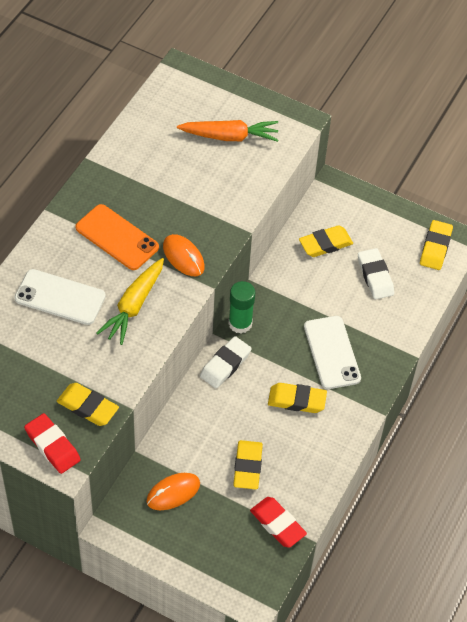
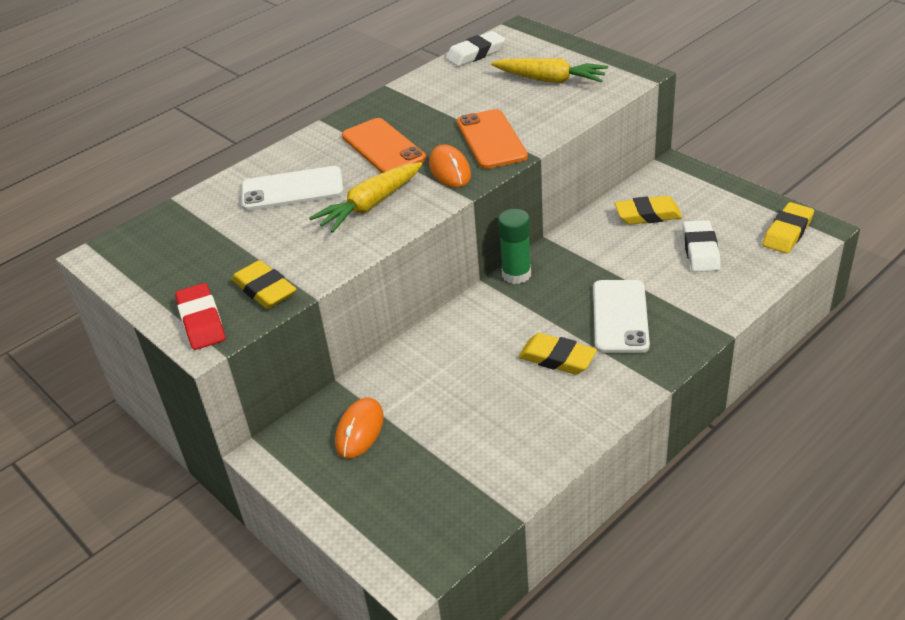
camera: 25 degrees right, 15 degrees down
white phone [14,269,106,325] -> white phone turned 45 degrees counterclockwise [241,166,344,211]
orange mouse [146,473,200,510] -> orange mouse turned 60 degrees counterclockwise [335,398,384,459]
orange carrot [177,120,278,142] -> yellow carrot [491,58,608,83]
white eraser [200,336,252,388] -> white eraser moved to [446,31,505,67]
yellow eraser [233,440,263,489] -> none
red eraser [250,497,307,548] -> none
none -> orange phone [457,109,528,169]

